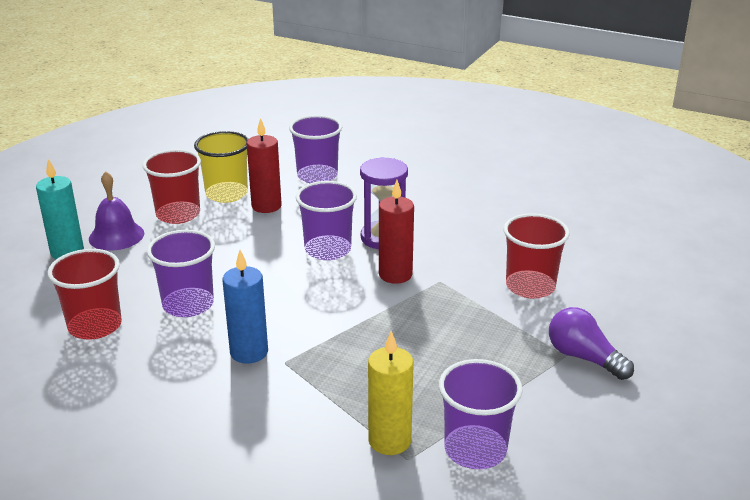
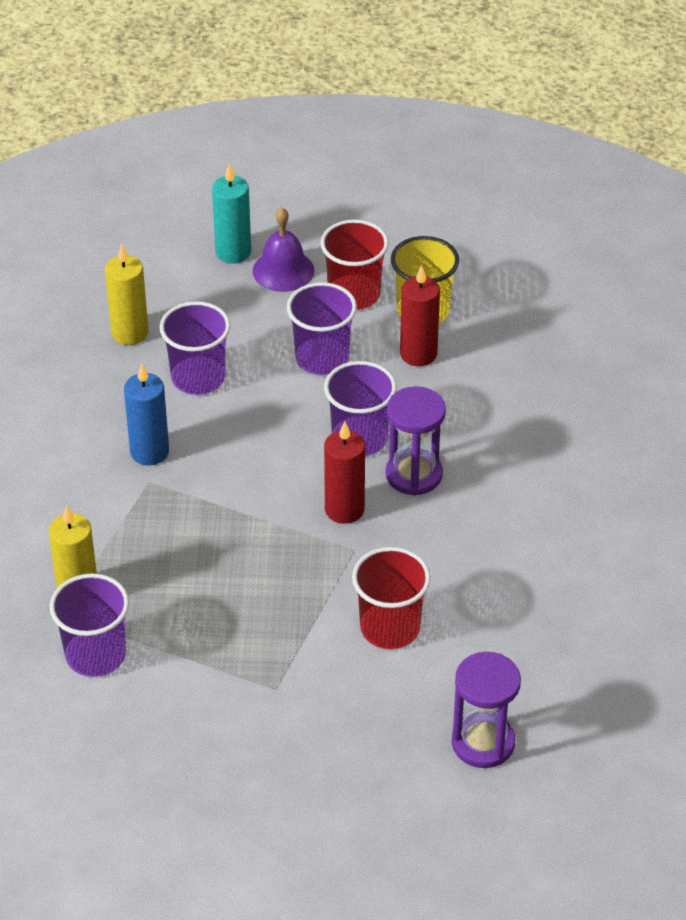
camera: 65 degrees right, 15 degrees up
red cup [48,249,122,340] -> yellow candle [105,244,149,345]
purple cup [289,115,342,183] -> purple cup moved to [287,282,357,375]
purple light bulb [549,307,634,380] -> none
none -> purple hourglass [452,652,521,768]

